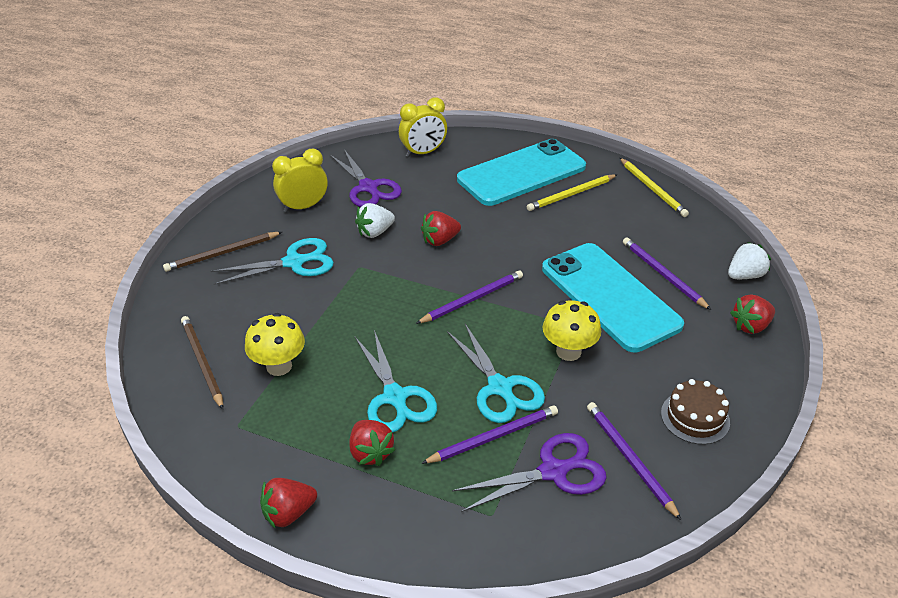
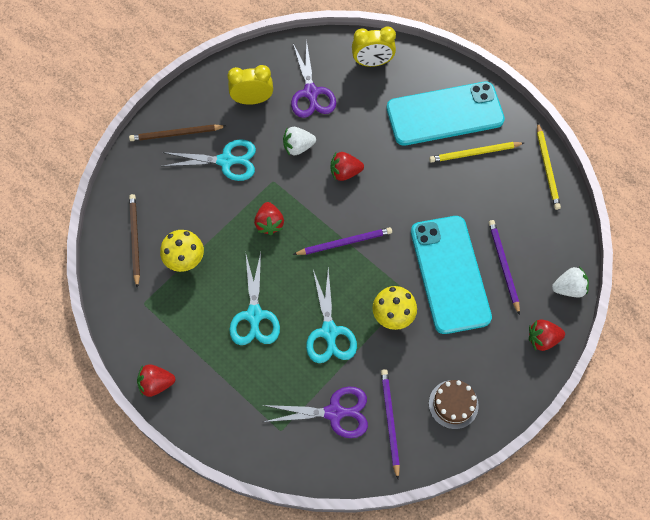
camera: 20 degrees right, 25 degrees up
red strawberry [349,420,395,466] -> red strawberry moved to [254,202,284,235]
purple pencil [421,406,558,464] -> none

